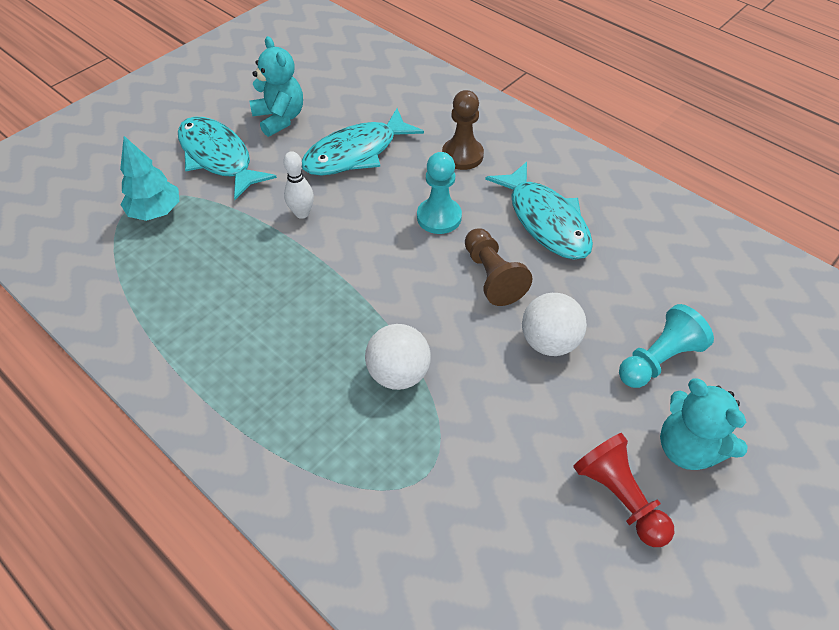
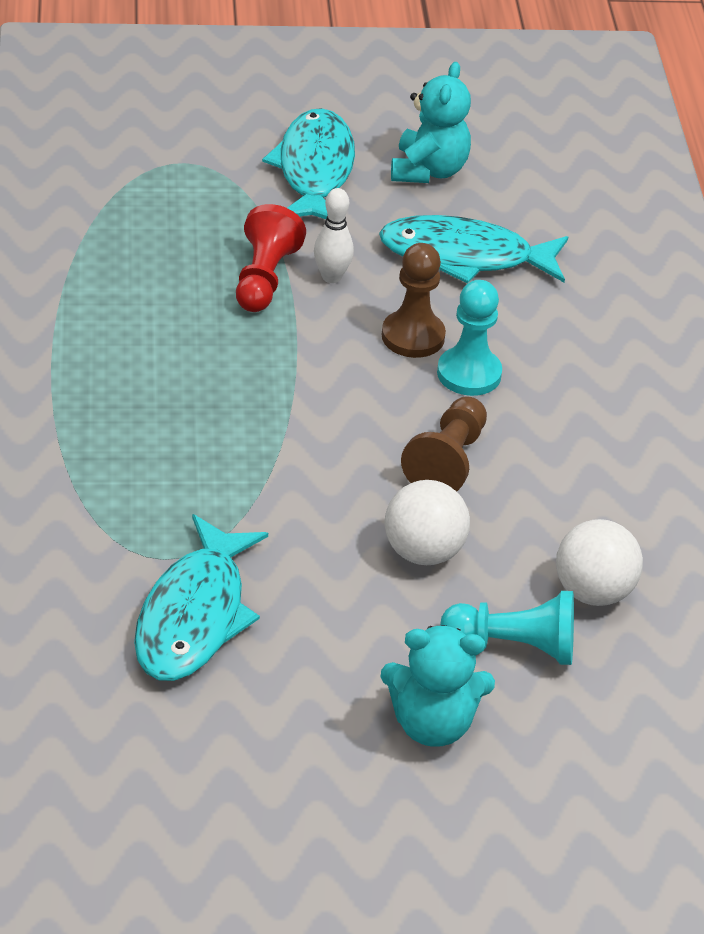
camera: 40 degrees right, 10 degrees down
turquoise tree [120,136,179,221] -> none
white ball [365,324,431,390] -> white ball moved to [556,519,643,606]
brown pawn [442,90,484,170] -> brown pawn moved to [382,243,446,358]
turquoise fish [485,162,593,260] -> turquoise fish moved to [134,514,268,681]
red pawn [573,433,674,547] -> red pawn moved to [236,204,306,312]
turquoise teddy bear [660,378,748,470] -> turquoise teddy bear turned 90 degrees counterclockwise [381,625,495,747]

